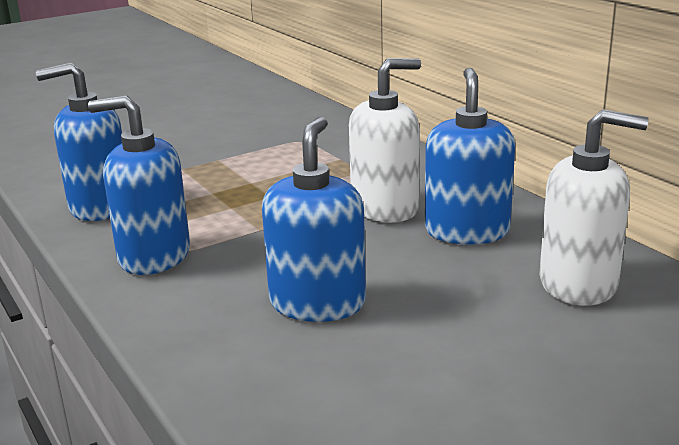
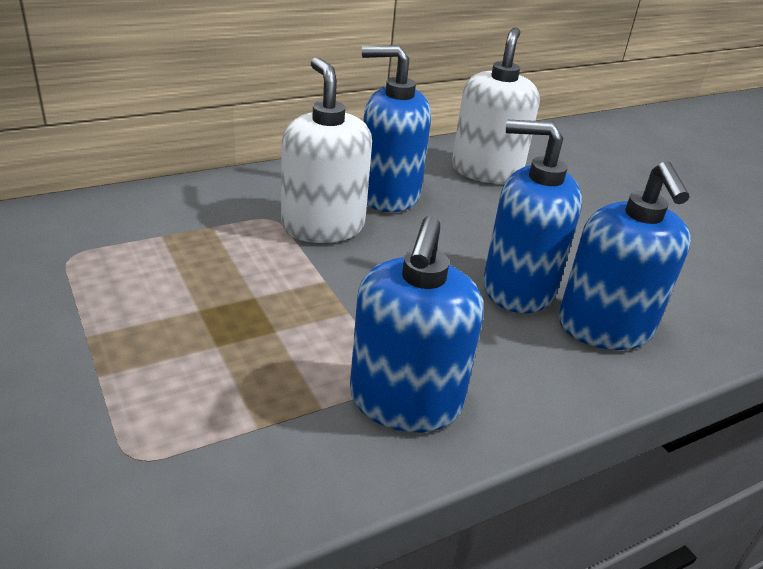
camera: 90 degrees left, 10 degrees up
blue soap dispenser [36,63,122,221] -> blue soap dispenser moved to [559,161,691,350]

